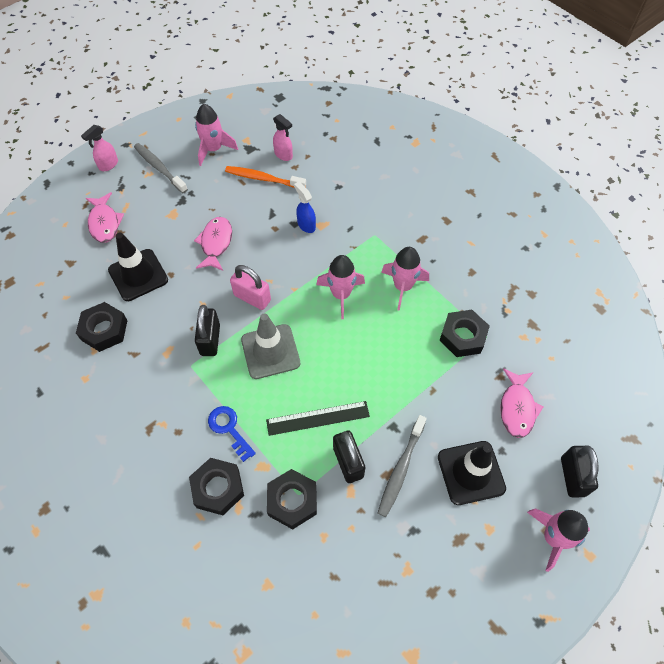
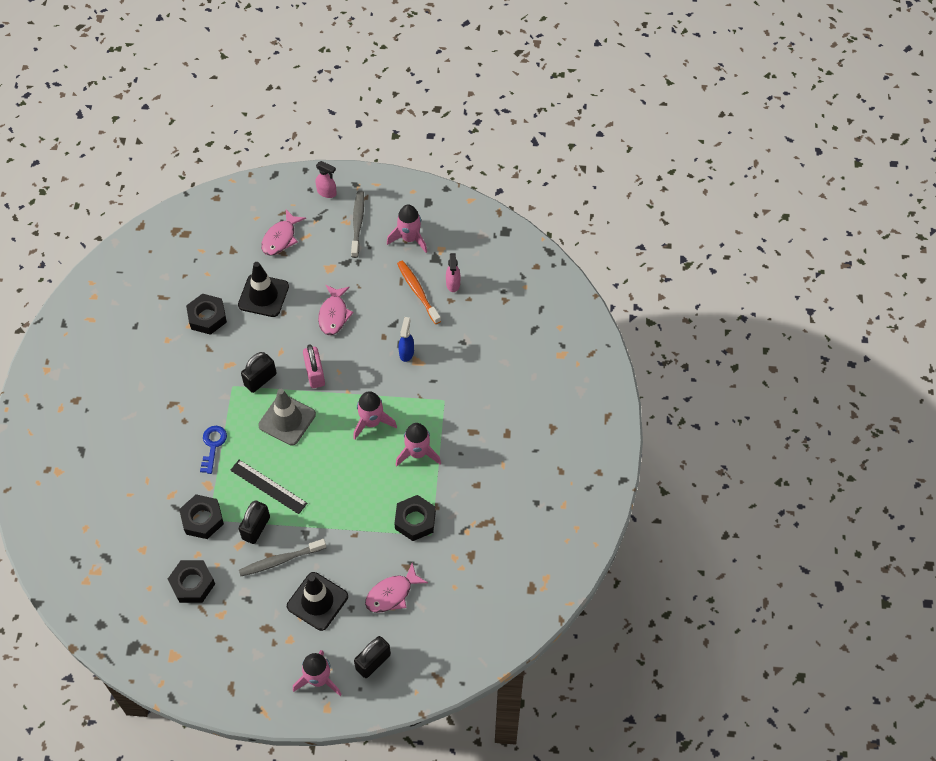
camera: 45 degrees right, 0 degrees up
pink spray bottle [81,125,118,171] -> pink spray bottle turned 150 degrees counterclockwise [316,161,337,198]
black nut [189,458,244,515] -> black nut moved to [168,560,215,603]
pink fish [194,217,232,271] -> pink fish turned 135 degrees clockwise [318,285,353,335]

